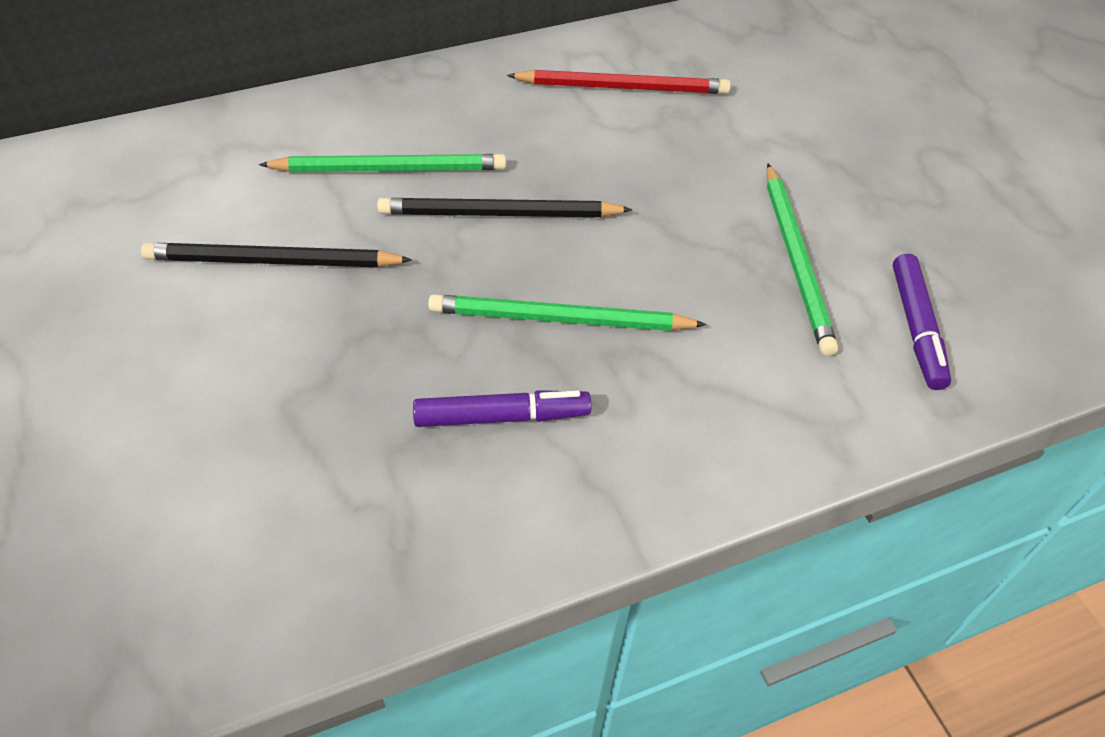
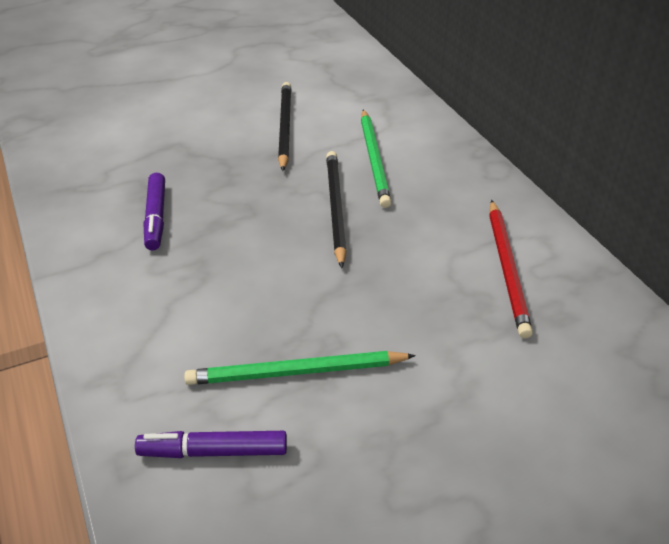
camera: 90 degrees right, 10 degrees down
green pencil [428,294,707,331] -> none

